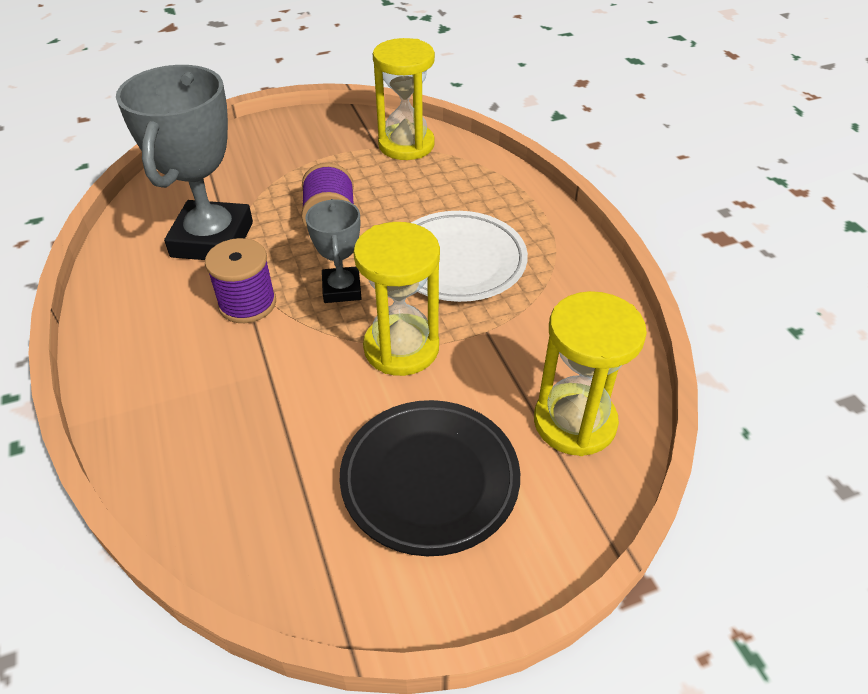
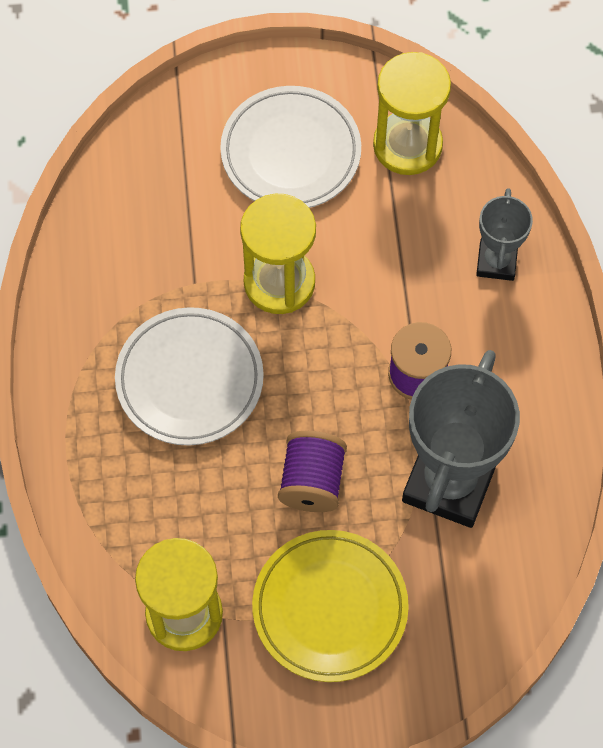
camera: 165 degrees left, 20 degrees up
grey trophy [305,199,362,303] -> grey trophy moved to [476,188,533,281]
black plate [340,400,520,556] -> white plate [220,86,361,208]
yellow hourglass [534,291,647,456] -> yellow hourglass moved to [373,52,451,175]
none -> yellow plate [252,530,409,682]

